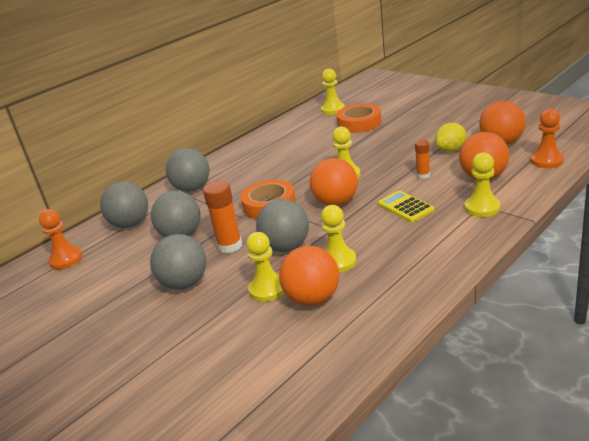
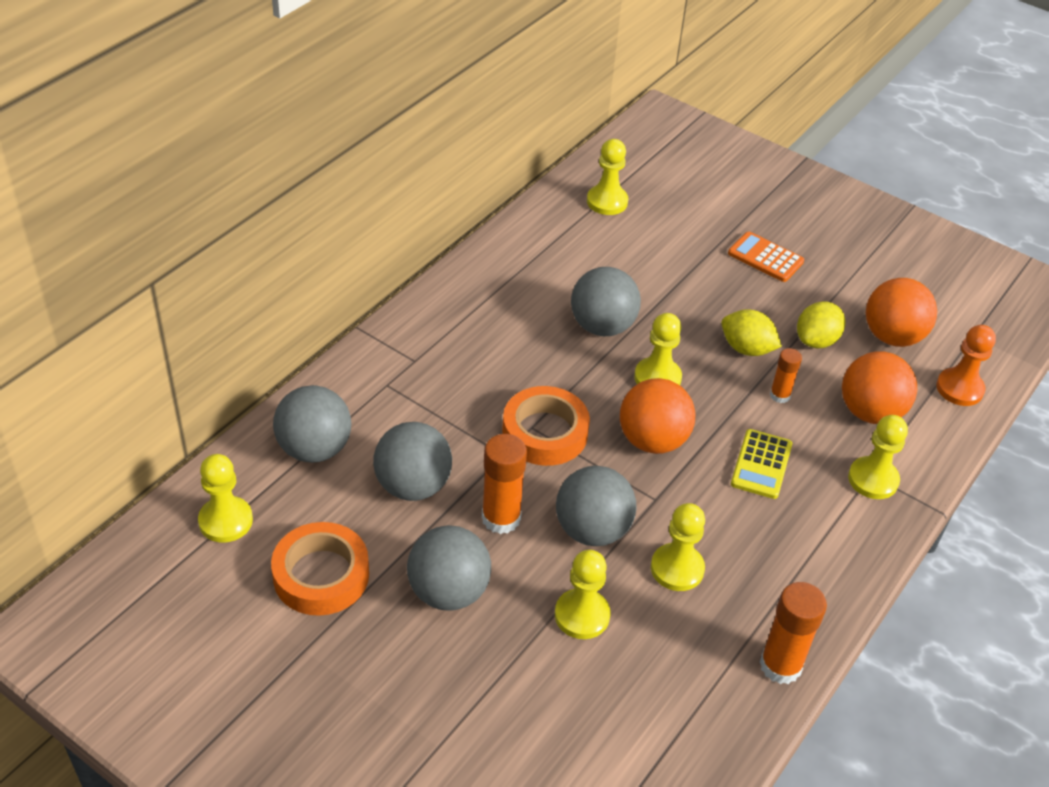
camera: 15 degrees left, 15 degrees up
orange pawn [39,209,82,270] -> yellow pawn [198,454,253,543]
grey ball [166,148,209,192] -> grey ball moved to [571,267,641,336]
orange ball [279,246,339,306] -> none
orange tape [337,104,382,133] -> orange tape moved to [271,522,369,616]
yellow calculator [378,190,434,223] -> yellow calculator turned 120 degrees counterclockwise [731,429,792,499]
none -> yellow lemon [721,309,782,356]
none -> orange calculator [728,232,804,282]
none -> orange glue stick [759,582,827,684]

